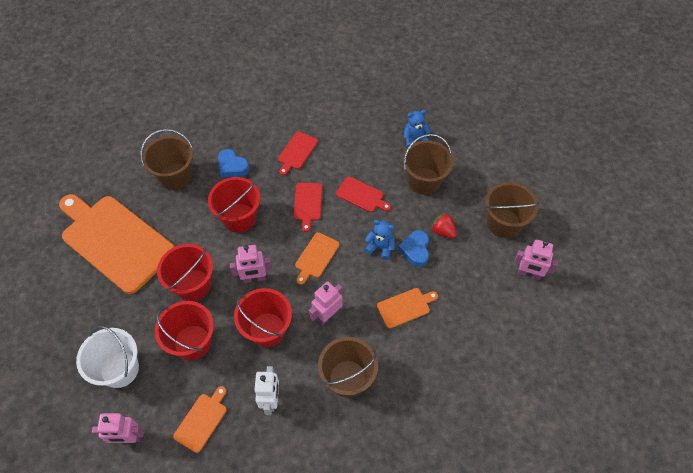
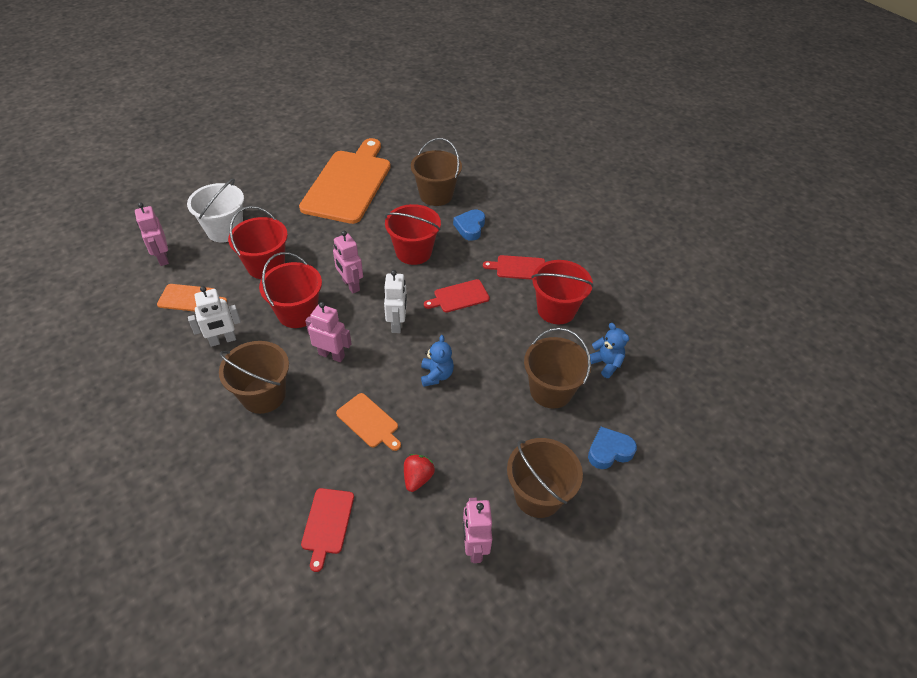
camera: 65 degrees right, 10 degrees down
red bucket [157,244,213,301] -> red bucket moved to [531,260,594,324]
orange cutting board [295,232,339,285] -> white robot [384,270,407,333]
red cutting board [336,176,391,212] -> red cutting board moved to [301,488,354,572]
blue heart [398,230,429,267] -> blue heart moved to [588,427,637,469]
red strawberry [431,213,457,238] -> red strawberry moved to [404,454,435,492]

